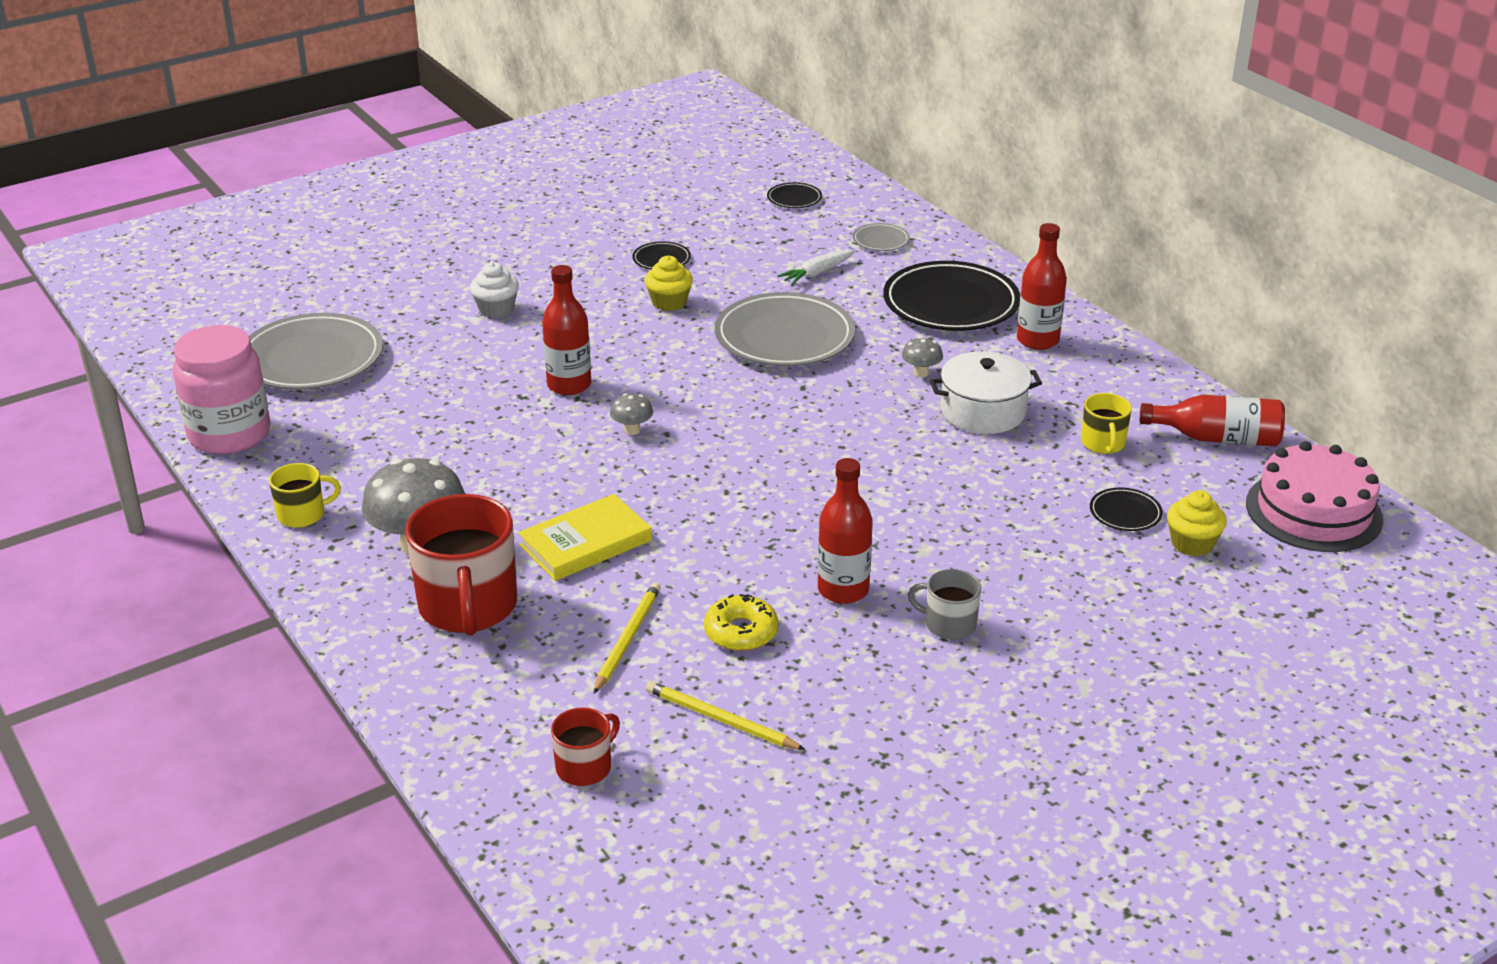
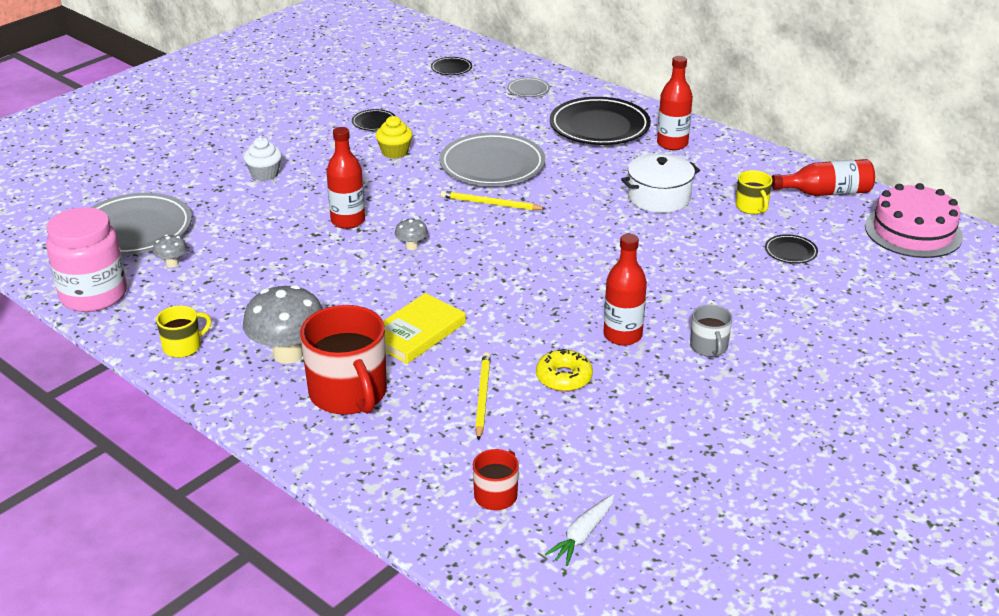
camera: 15 degrees left, 0 degrees up
yellow pencil [646,681,805,750] -> yellow pencil moved to [440,191,546,210]
white carrot [777,250,855,285] -> white carrot moved to [545,494,614,566]
grey mushroom [902,337,943,377] -> grey mushroom moved to [153,235,187,267]
grey mug [908,569,981,640] -> grey mug turned 105 degrees counterclockwise [690,305,733,357]
yellow cupcake [1167,490,1227,557] -> none

